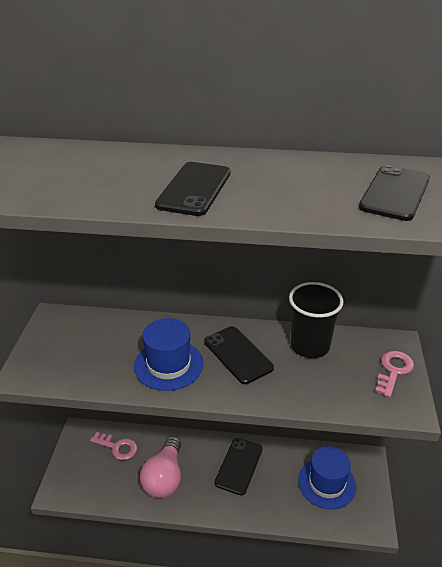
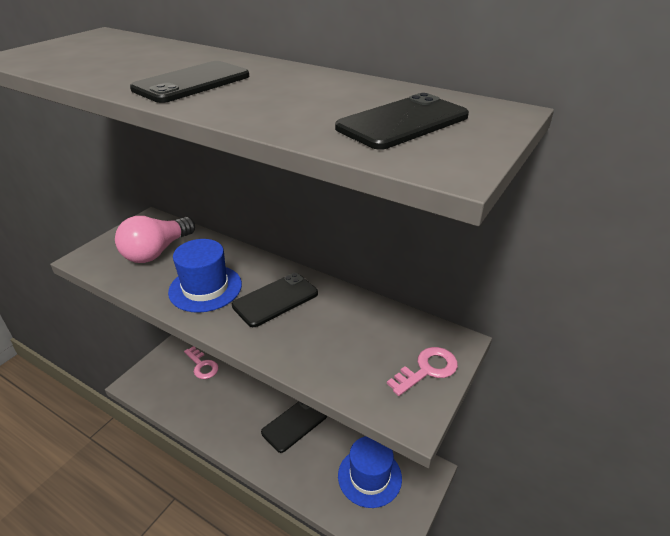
camera: 25 degrees right, 0 degrees up
pink light bulb [140,436,181,498] -> pink light bulb moved to [115,216,195,263]
black phone [204,326,274,384] -> black phone turned 60 degrees clockwise [232,273,318,327]
black cup [289,282,343,358] -> none

